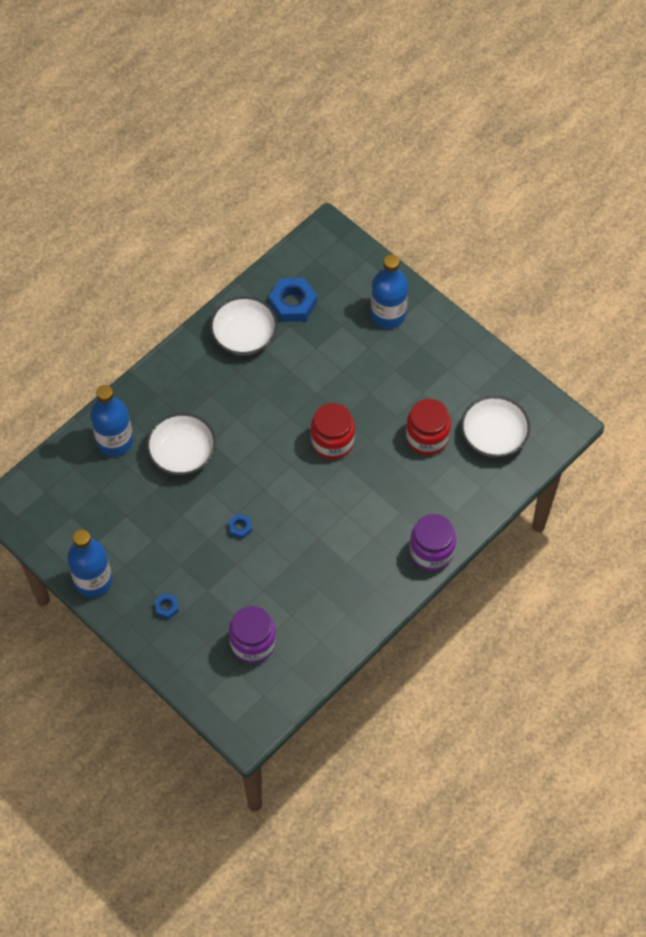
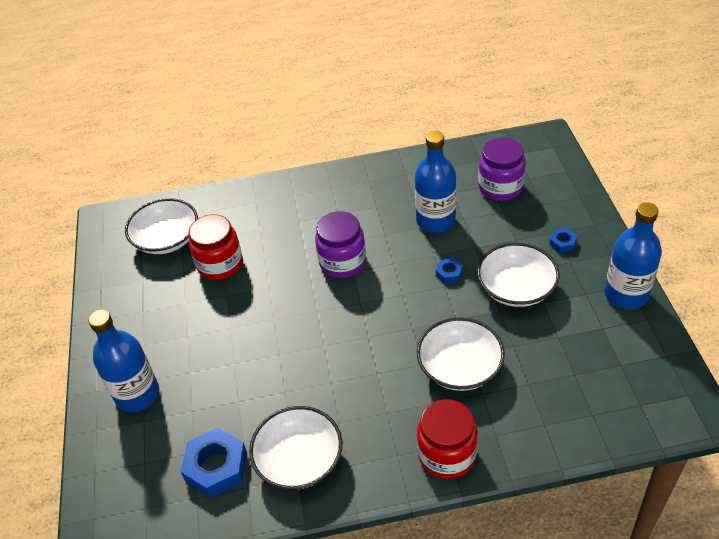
camera: 140 degrees left, 15 degrees down
blue bottle [90,385,133,456] -> blue bottle moved to [415,131,456,233]
red jar [311,403,355,459] -> red jar moved to [417,399,478,479]
purple jar [410,514,456,571] -> purple jar moved to [315,211,366,278]
none -> white bowl [477,243,560,307]

